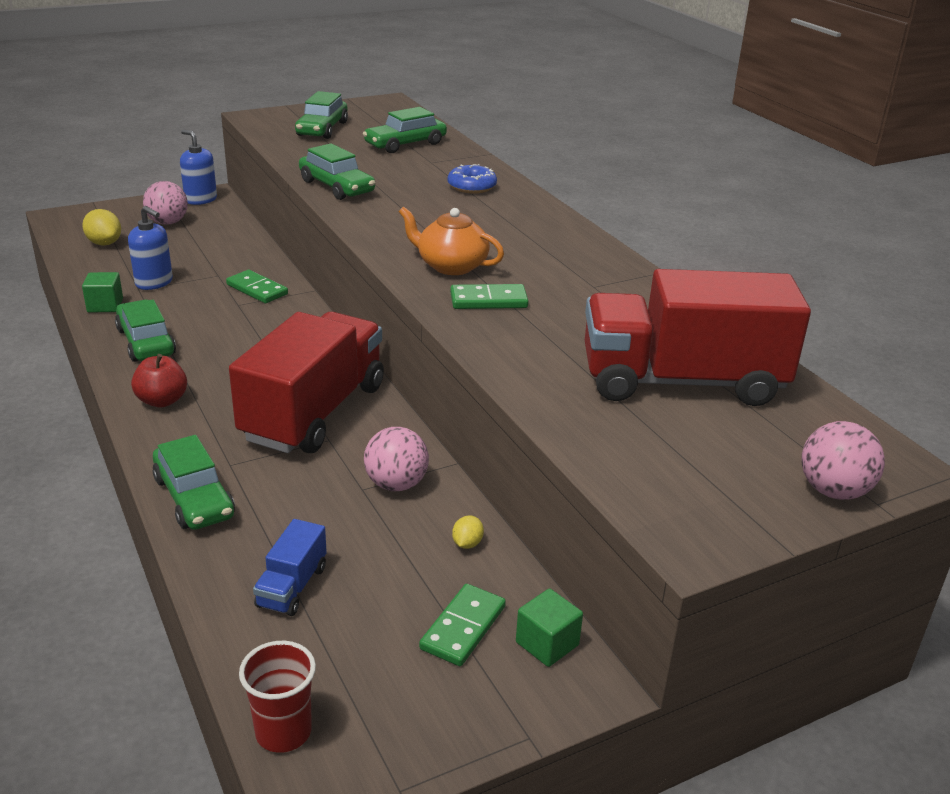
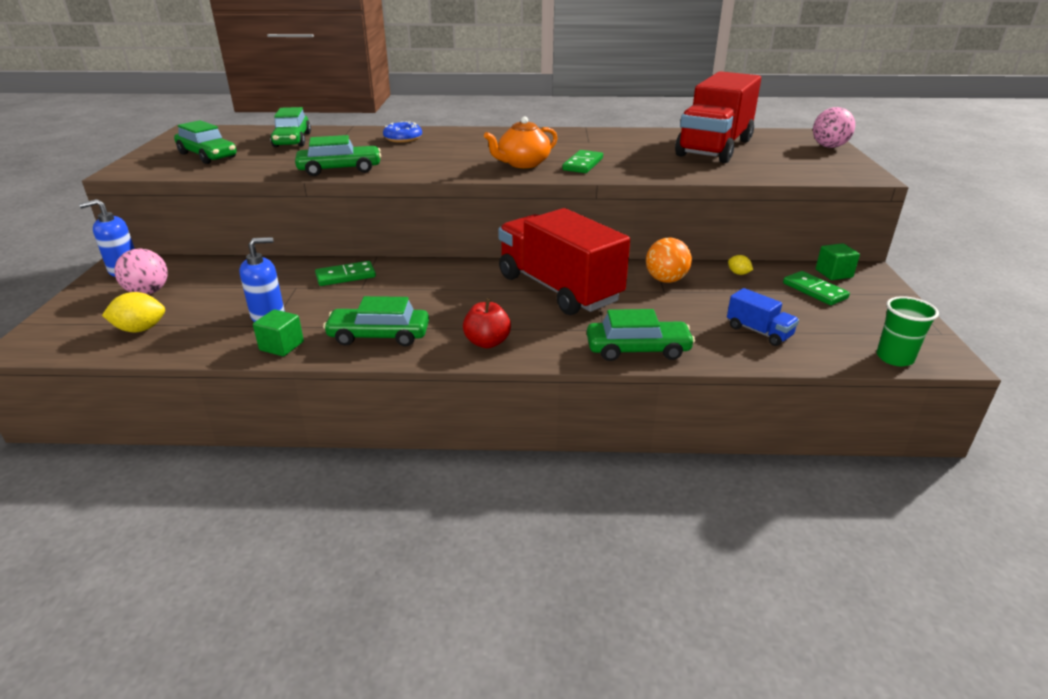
camera: 60 degrees left, 0 degrees up
red cup [239,641,316,753] -> green cup [877,296,939,366]
pink ball [364,427,429,491] -> orange ball [646,238,692,283]

